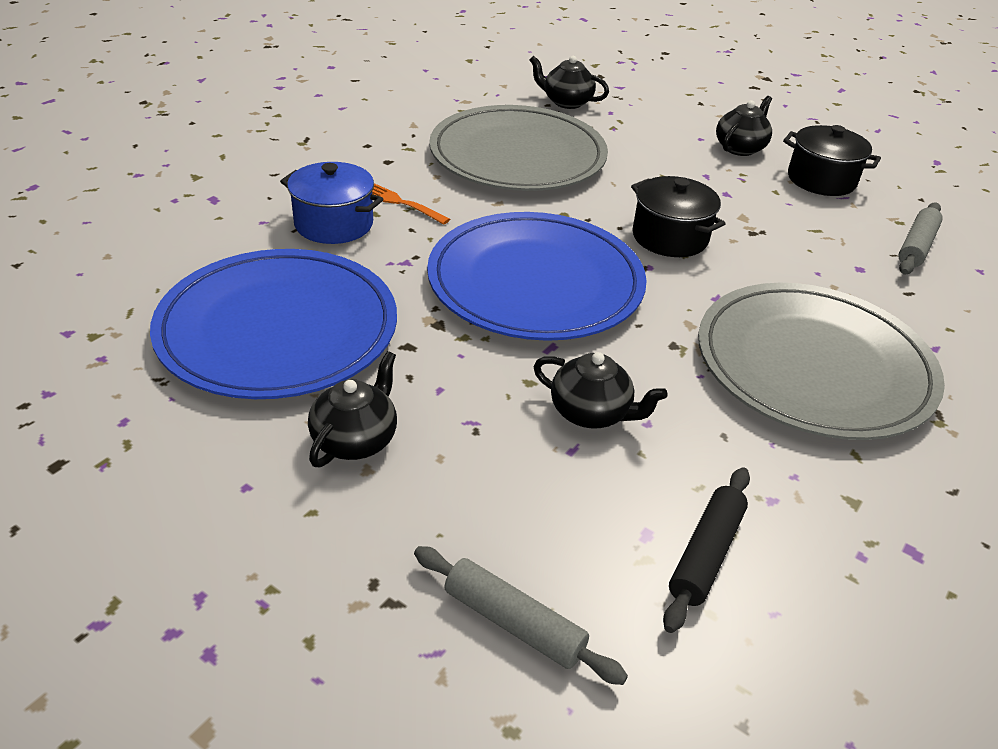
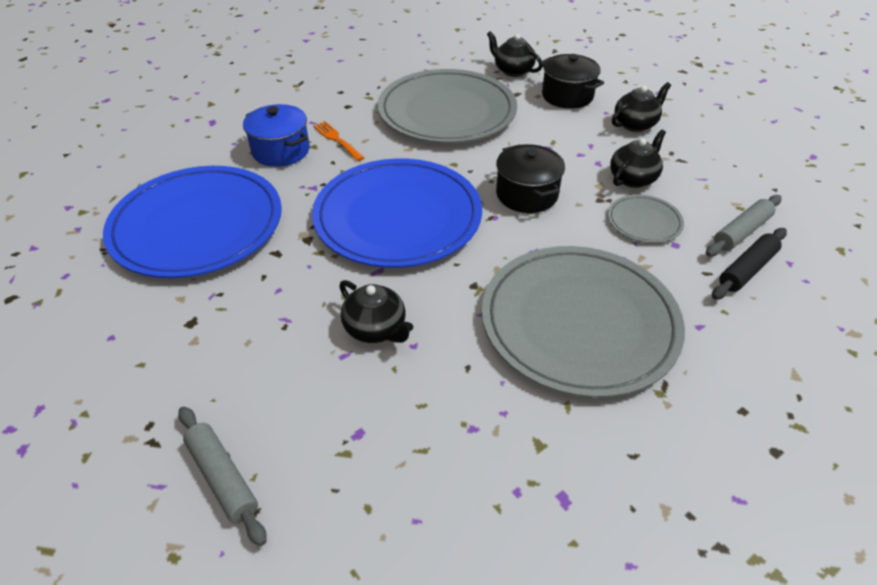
camera: 20 degrees right, 5 degrees up
black teapot [308,351,397,467] -> black teapot moved to [610,129,666,188]
black rolling pin [663,467,750,633] -> black rolling pin moved to [712,228,787,300]
black pot [783,125,881,196] -> black pot moved to [540,54,604,109]
none -> grey plate [608,195,684,243]

